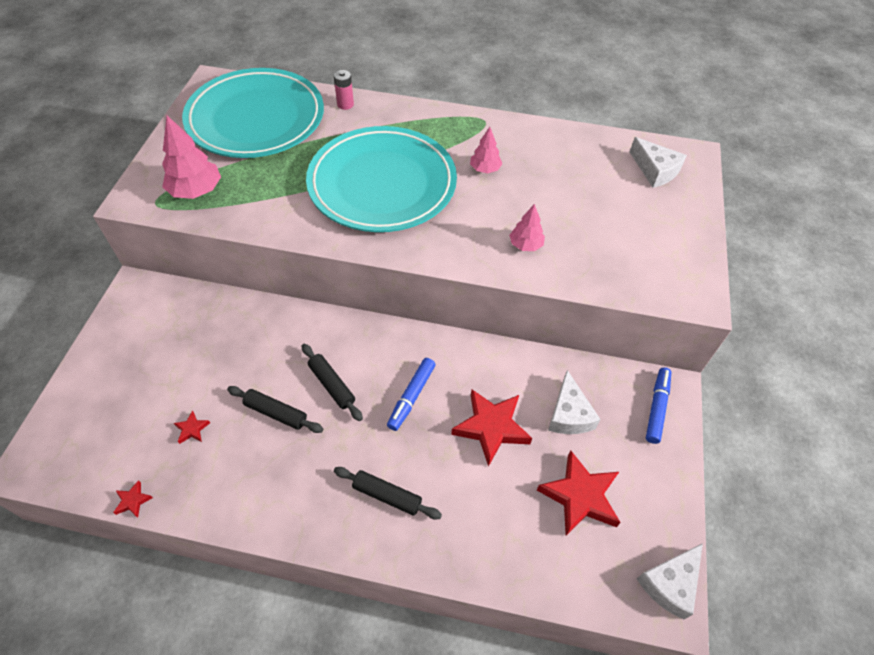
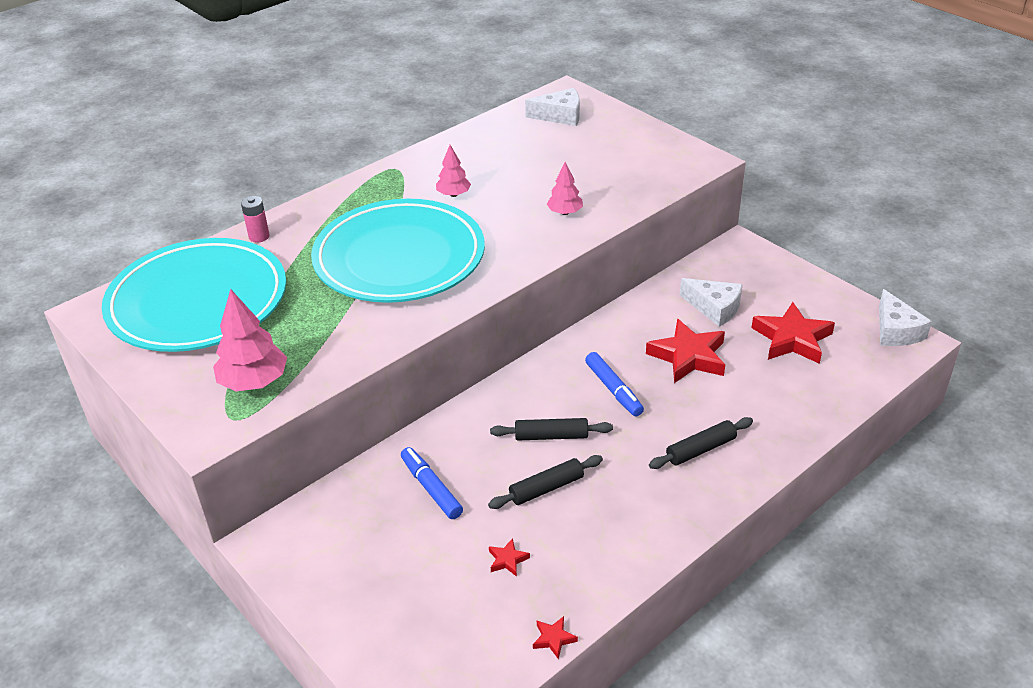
camera: 50 degrees left, 15 degrees down
blue marker [646,367,671,444] -> blue marker moved to [401,447,463,519]

